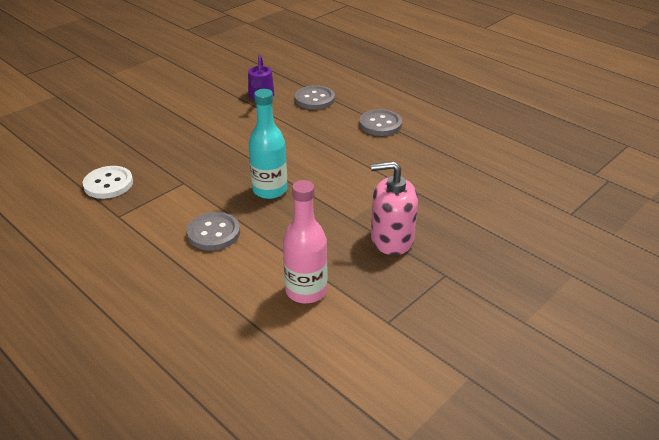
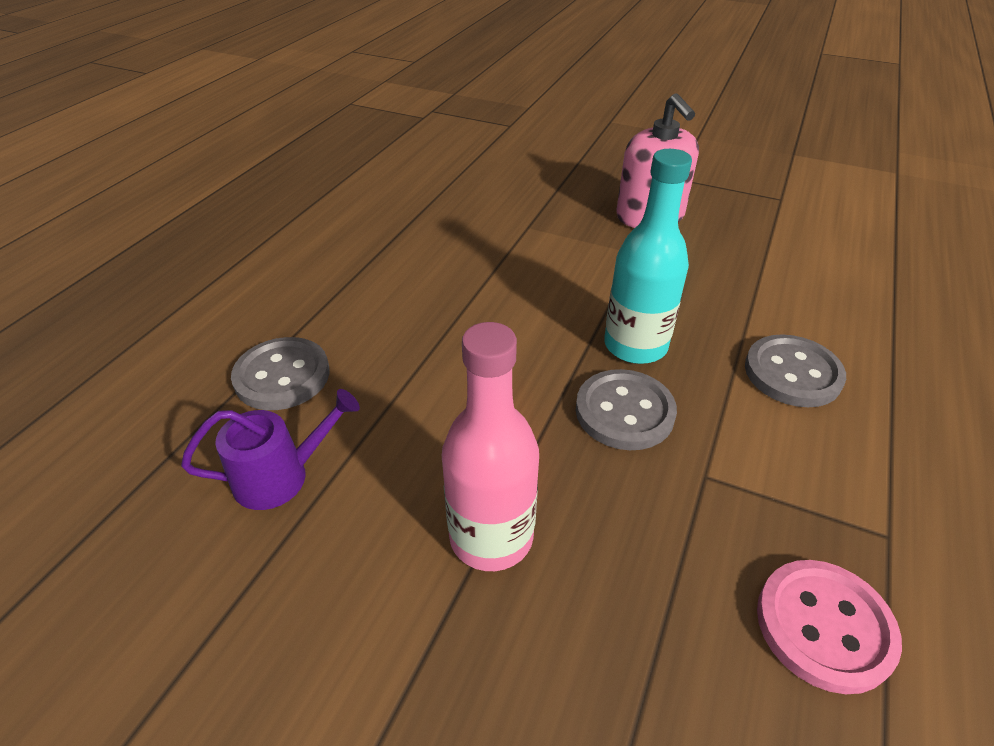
camera: 110 degrees left, 5 degrees up
white button [83,166,133,199] -> pink button [757,560,902,694]
pink bottle [283,180,327,303] -> pink bottle moved to [442,322,539,571]
grey button [360,109,402,136] -> grey button moved to [576,369,677,450]

